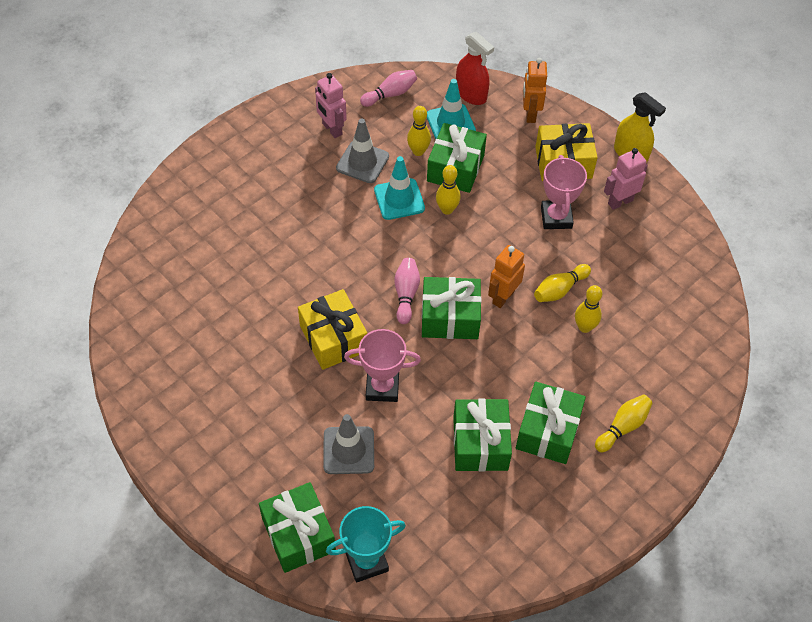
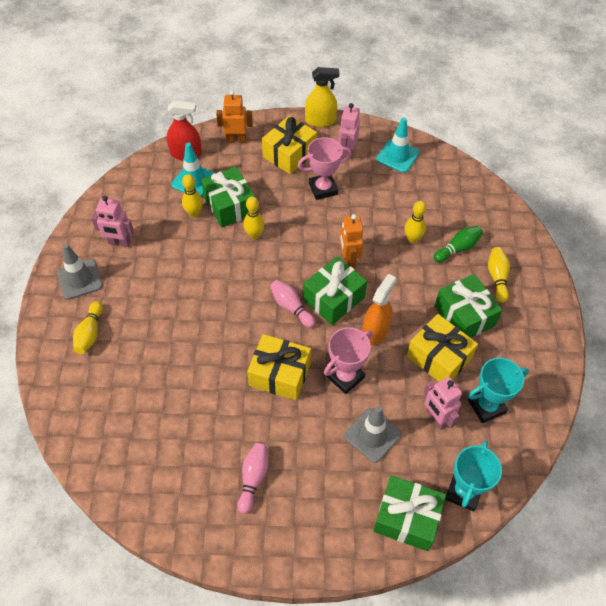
camera: 45 degrees left, 0 degrees up
grey traffic cone [336,119,389,183] -> grey traffic cone moved to [57,244,103,300]
pink bowling pin [360,70,417,107] -> pink bowling pin moved to [238,443,268,514]
turquoise traffic cone [374,156,425,220] -> turquoise traffic cone moved to [376,118,419,173]
green gift [453,399,512,471] -> yellow gift [407,314,478,382]
orange robot [523,58,547,123] -> orange robot turned 135 degrees clockwise [216,90,253,143]
yellow bowling pin [534,264,591,302] -> yellow bowling pin moved to [73,301,103,354]
pink trophy [541,155,587,229] -> pink trophy turned 60 degrees counterclockwise [298,137,351,200]
none -> orange spray bottle [362,273,396,345]
none -> pink robot [424,377,462,430]
none -> green bowling pin [433,226,483,262]
none -> turquoise trophy [468,358,529,423]

